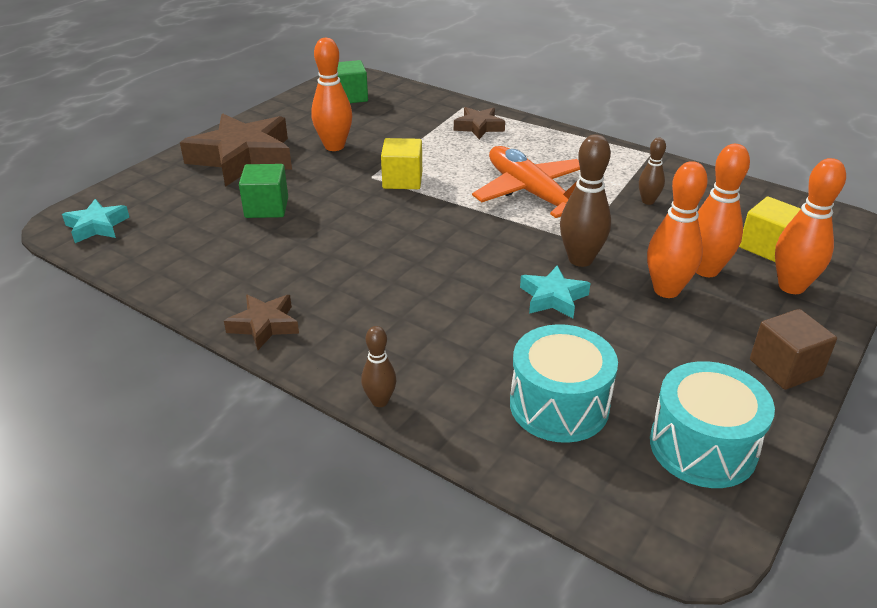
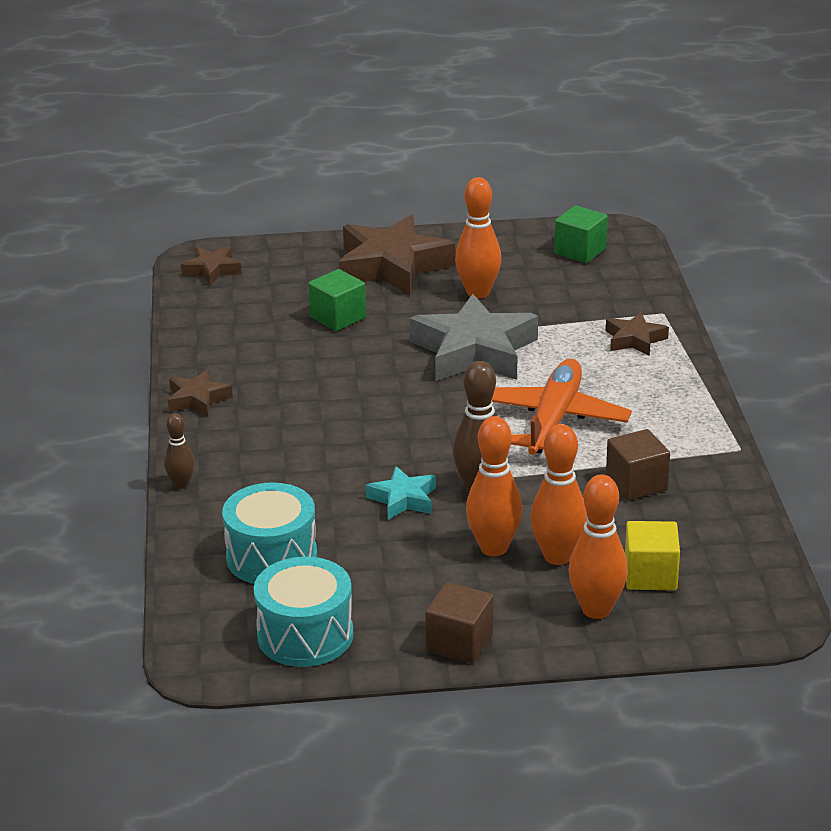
camera: 50 degrees right, 5 degrees down
turquoise star [62,199,129,243] -> brown star [181,246,242,286]
yellow cube [381,138,422,189] -> grey star [410,294,538,381]
brown bowling pin [639,137,666,205] -> brown cube [606,429,670,500]

